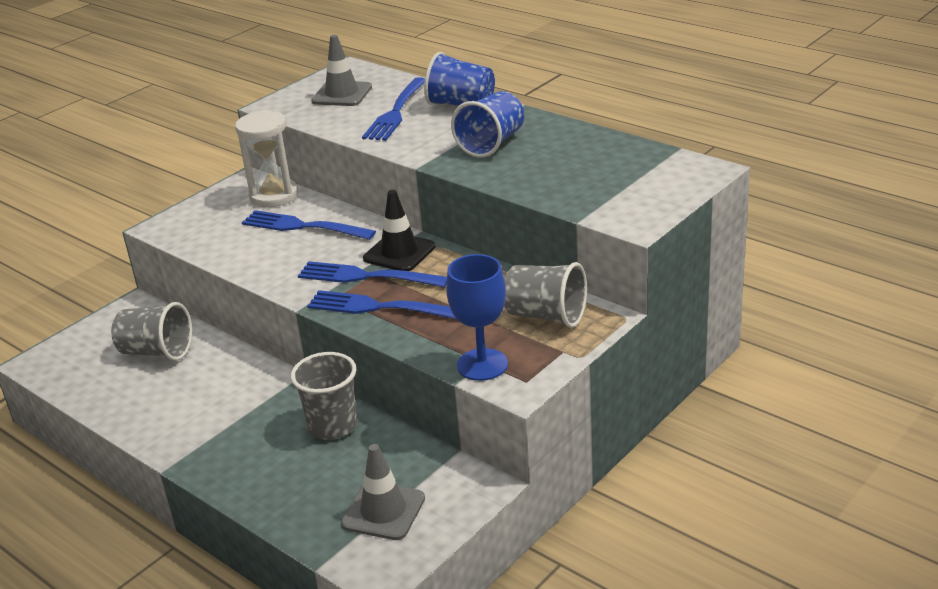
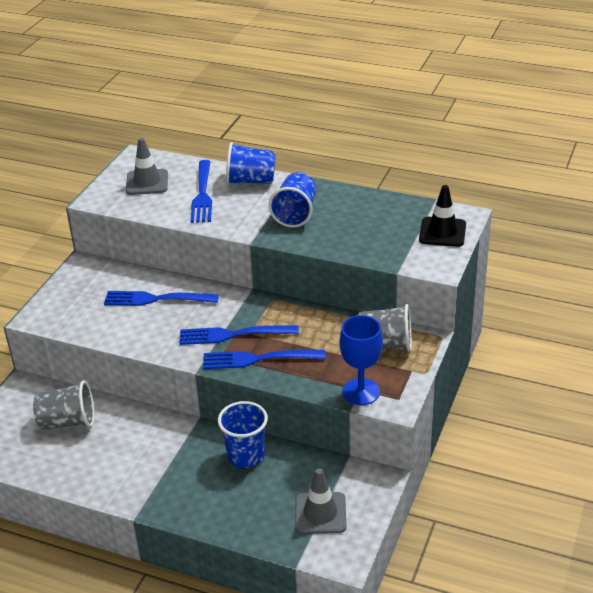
camera: 20 degrees left, 5 degrees up
white hourglass [235,110,298,207] -> none
grey cup [291,352,357,440] -> blue cup [218,401,268,468]
black traffic cone [363,190,436,271] -> black traffic cone moved to [419,185,466,247]

